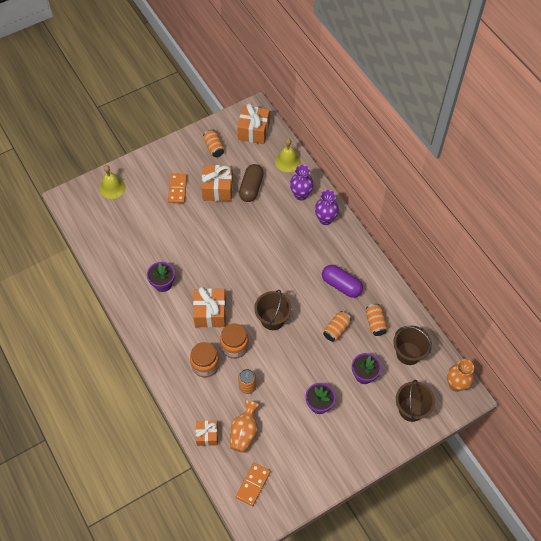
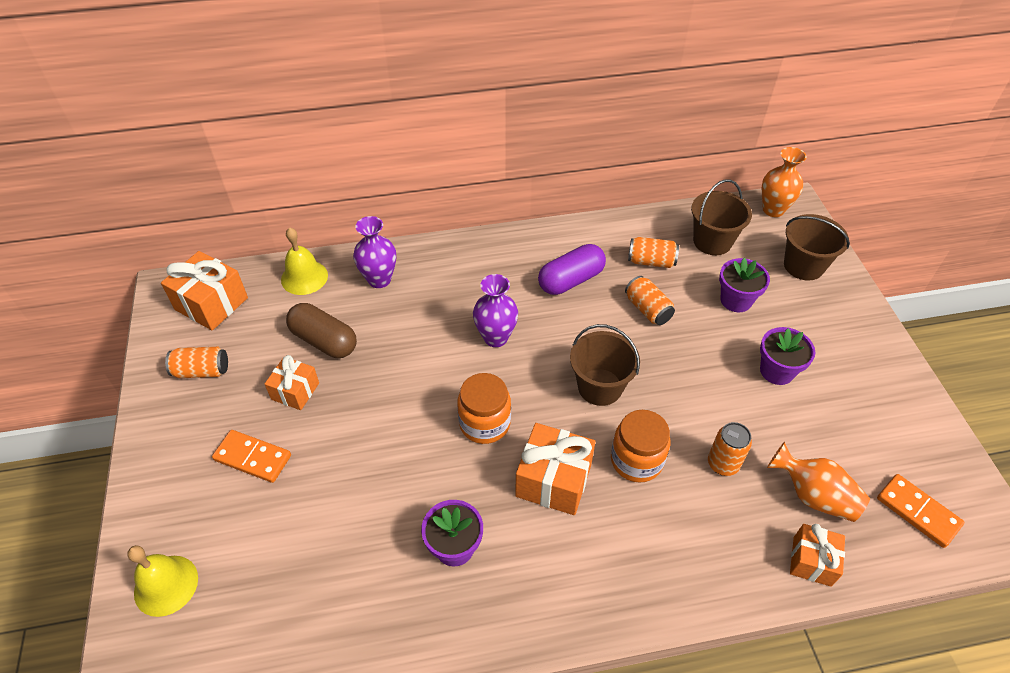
camera: 70 degrees left, 10 degrees down
orange jar [190,342,219,378] -> orange jar moved to [457,373,511,444]
orange gift [201,165,233,201] -> orange gift [265,355,319,410], size x0.63
purple vase [315,190,339,225] -> purple vase moved to [473,274,518,347]

